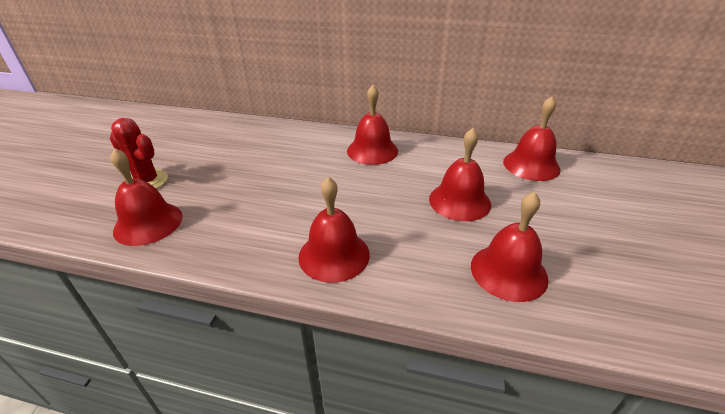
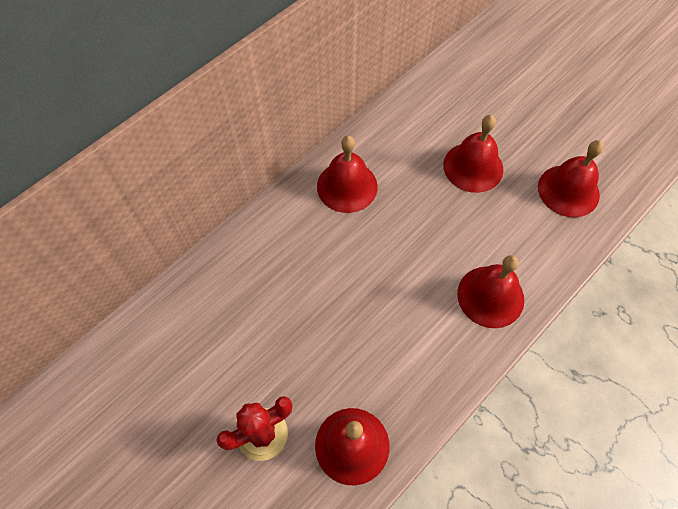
camera: 60 degrees left, 25 degrees up
red bell [503,97,561,181] -> none

